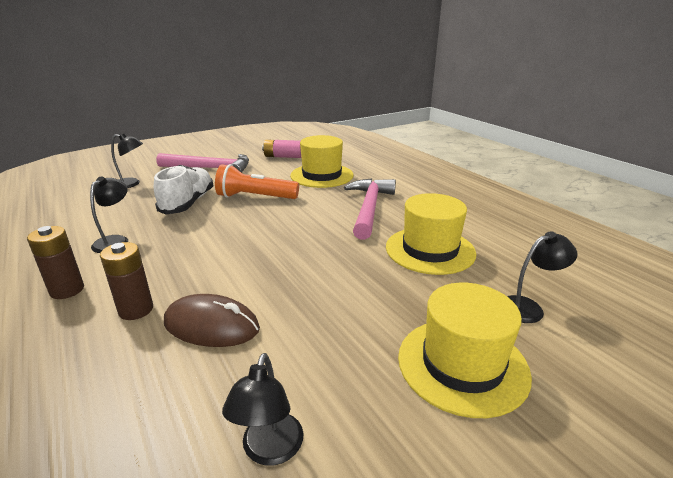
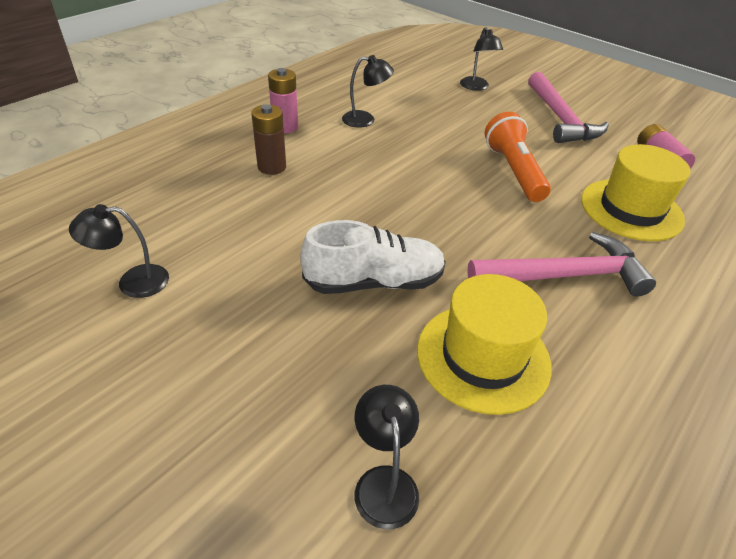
camera: 70 degrees right, 15 degrees up
brown battery [27,226,84,299] -> pink battery [268,68,298,133]
white shoe [154,165,214,214] -> white shoe moved to [300,220,446,294]
brown mouse [164,294,260,347] -> none
yellow hat [398,283,532,418] -> none
black lamp [507,231,577,323] -> black lamp turned 150 degrees counterclockwise [355,385,419,529]

